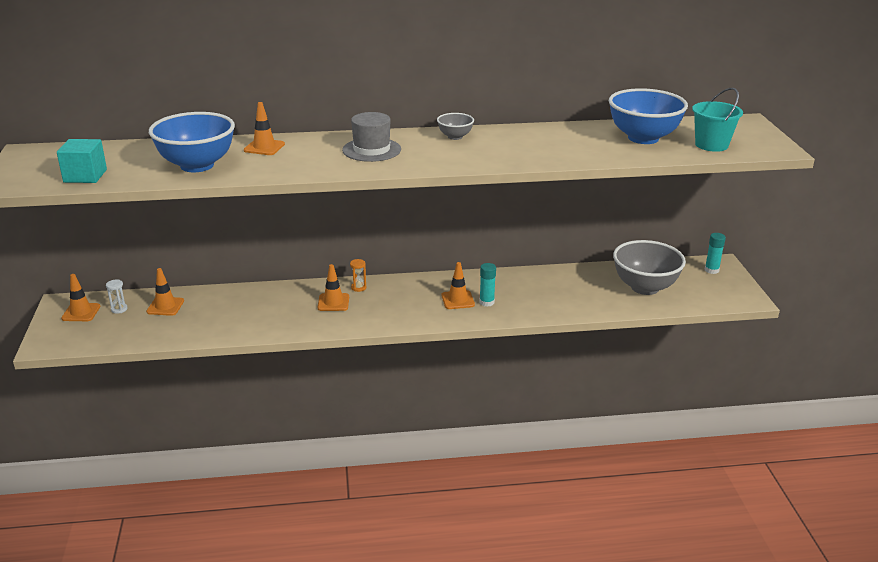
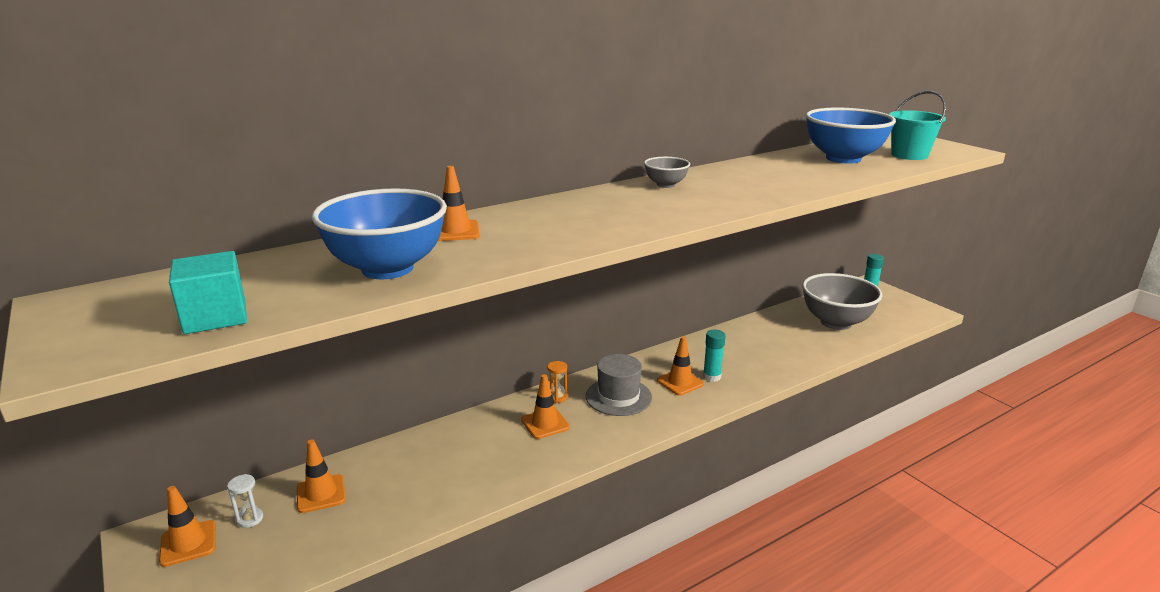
camera: 25 degrees left, 5 degrees down
grey hat [342,112,401,162] -> grey hat moved to [586,354,652,416]

